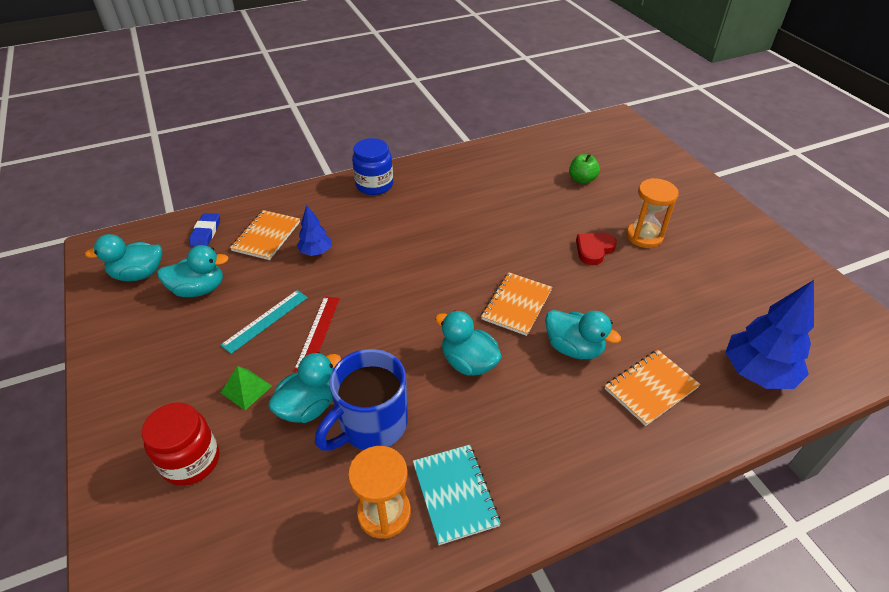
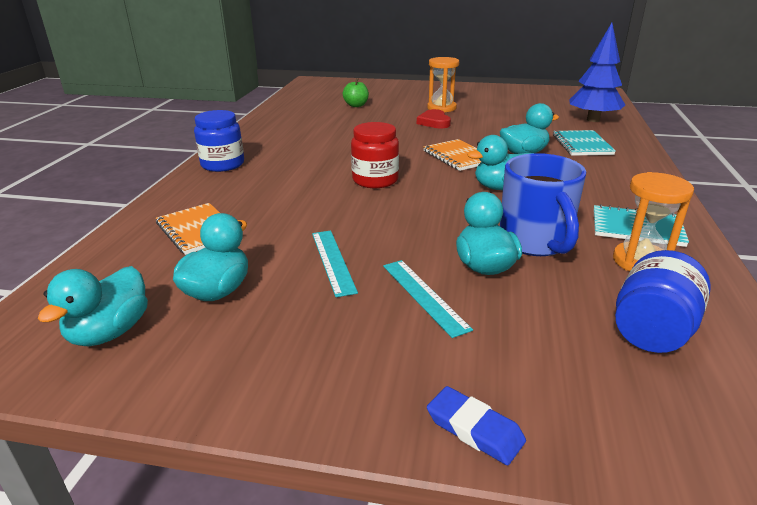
camera: 55 degrees left, 15 degrees down
red jar [142,402,219,486] -> red jar moved to [351,122,399,188]
blue eraser [189,213,220,247] -> blue eraser moved to [427,386,526,465]
green pyramid [221,366,272,410] -> turquoise ruler [383,260,473,338]
red ruler [294,296,340,371] -> none
blue tree [297,205,331,256] -> none
orange notebook [605,350,700,426] -> turquoise notebook [553,130,616,156]
none -> blue jar [615,250,711,353]

